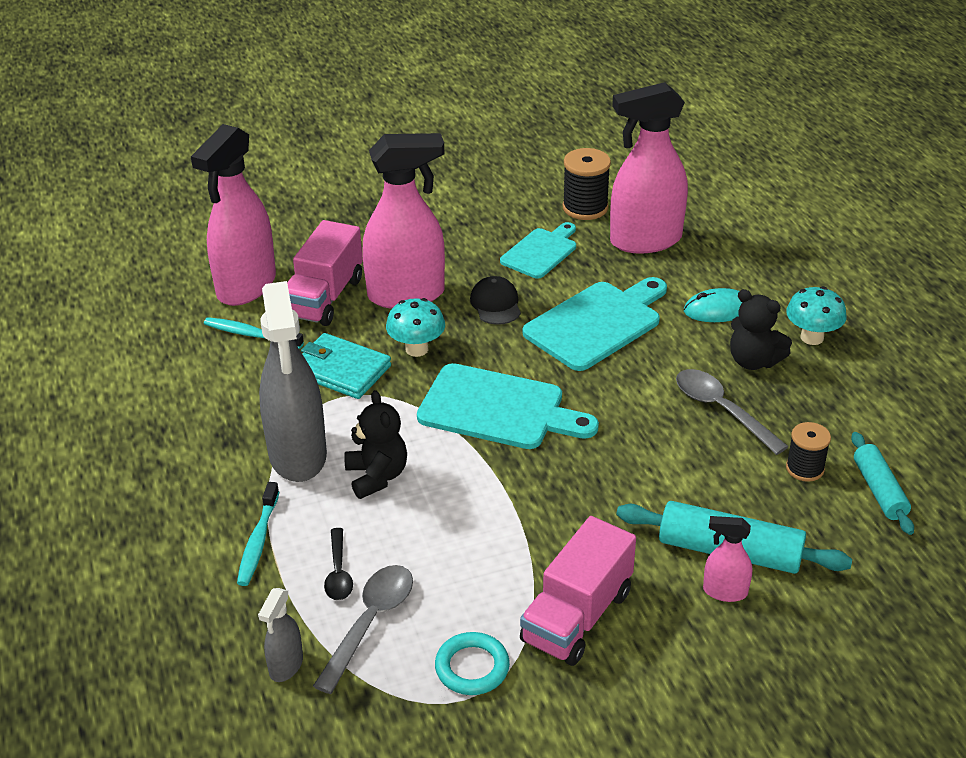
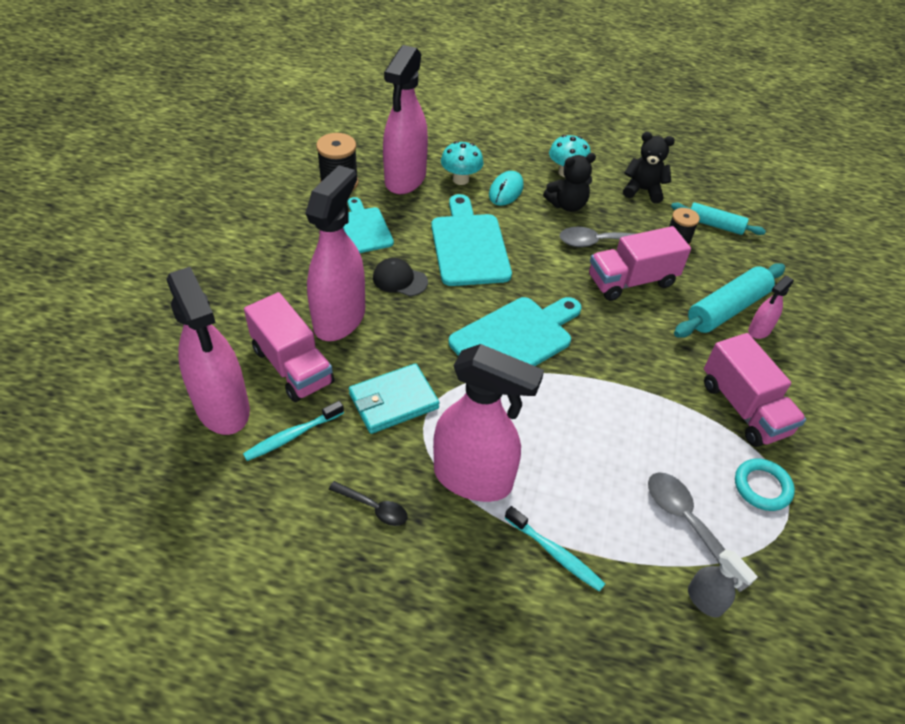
camera: 60 degrees left, 10 degrees up
grey spray bottle [259,281,327,482] -> pink spray bottle [433,344,544,502]
black spoon [324,528,353,600] -> black spoon moved to [329,481,408,526]
black teddy bear [344,390,407,499] -> black teddy bear moved to [623,132,675,203]
turquoise mushroom [386,298,445,357] -> turquoise mushroom moved to [441,141,483,185]
none -> pink truck [589,226,691,301]

